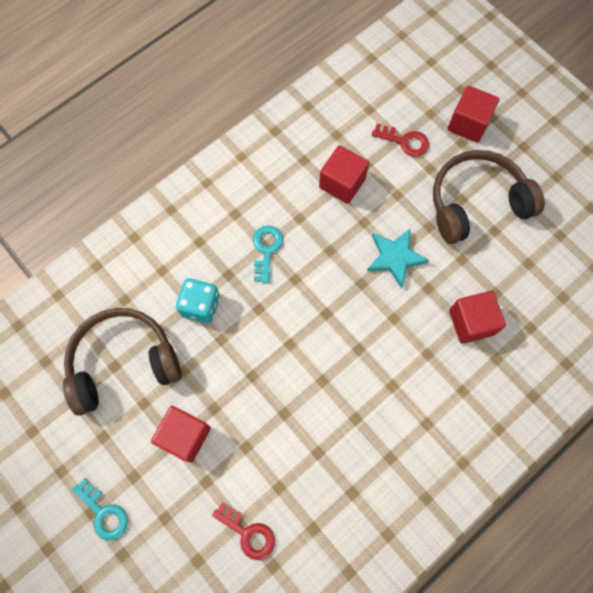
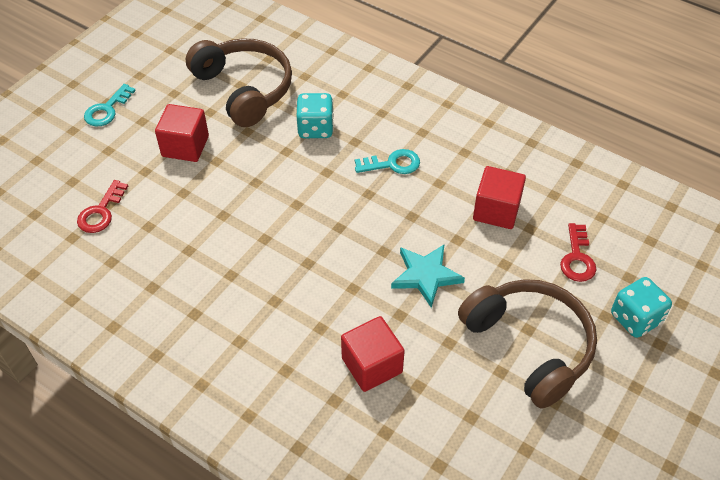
camera: 75 degrees right, 20 degrees down
red cube [447,85,499,143] -> turquoise dice [611,277,672,338]

